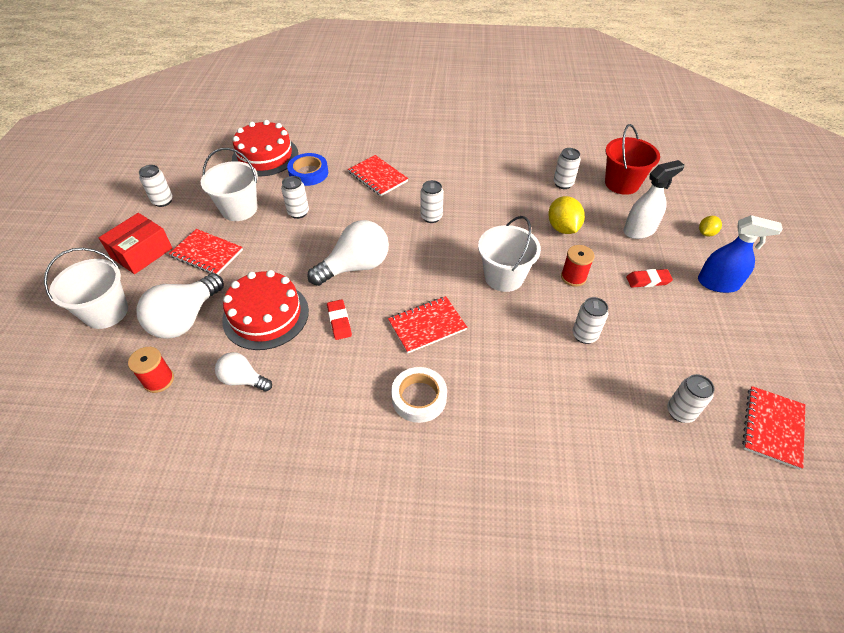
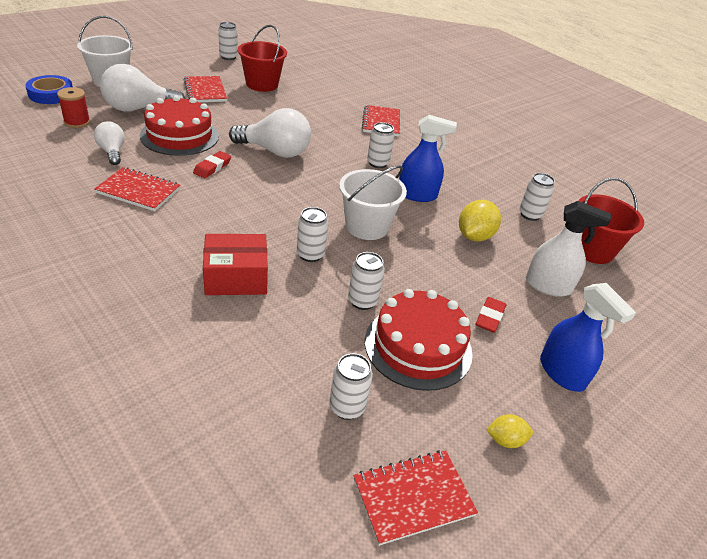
camera: 40 degrees right, 10 degrees down
red box [99,213,172,274] -> red box moved to [203,234,268,295]
white bucket [201,148,258,221] -> red bucket [238,25,287,92]
red cake [232,120,298,176] -> red cake moved to [365,289,473,391]
white can [281,176,309,219] -> white can moved to [297,207,329,262]
blue tape [287,153,328,186] -> blue tape moved to [25,75,73,104]
red notebook [388,296,467,354] -> red notebook moved to [94,167,180,211]
white tape [391,367,447,423] -> none
red spool [561,245,595,287] -> none
red eraser [626,269,673,288] -> red eraser turned 75 degrees clockwise [476,297,506,333]
yellow lemon [699,216,722,237] -> yellow lemon moved to [486,414,533,448]
none -> blue spray bottle [399,115,457,202]

